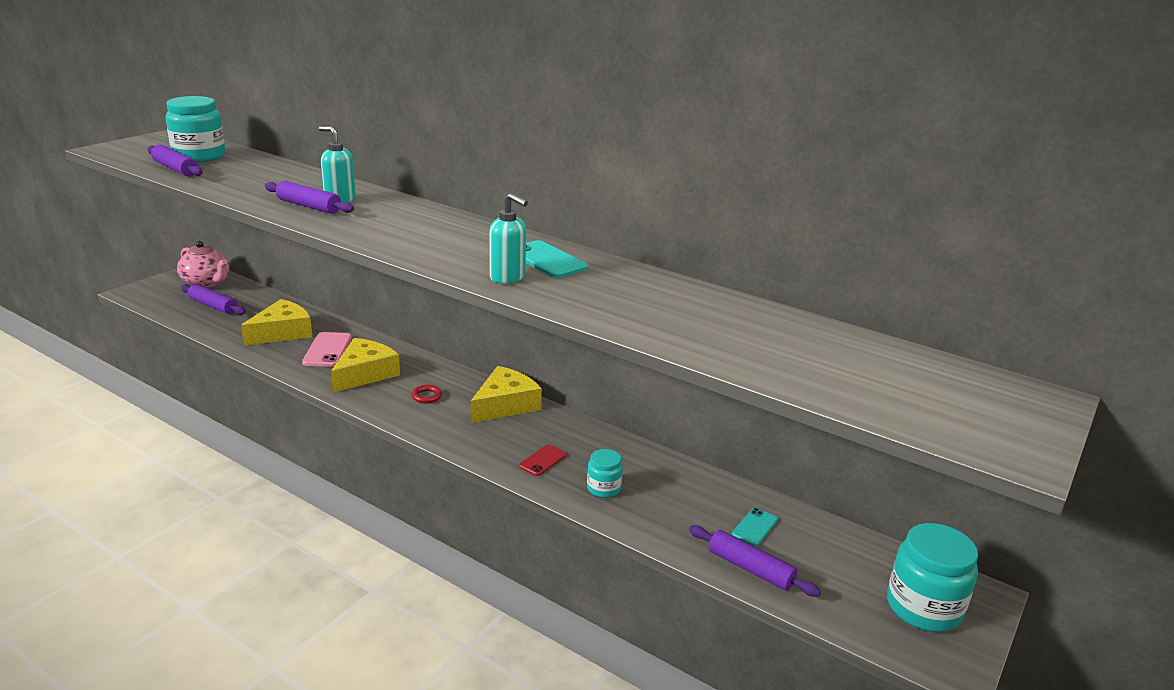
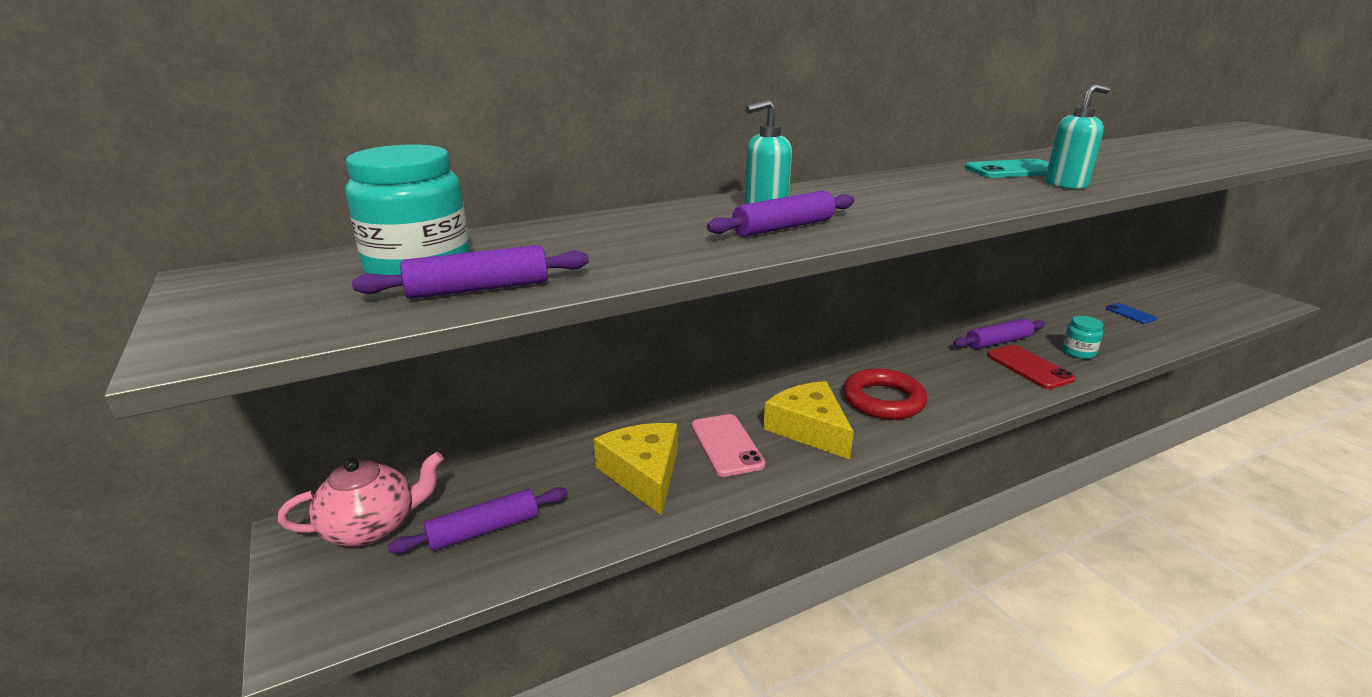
camera: 60 degrees left, 0 degrees up
pink phone [302,332,352,367] -> pink phone turned 45 degrees clockwise [691,414,766,477]
red ring [412,385,442,403] -> red ring [843,368,927,420], size x2.26
yellow cheese [471,366,542,423] -> none
red phone [519,444,567,476] -> red phone [987,345,1076,389], size x1.61
purple rolling pin [689,525,821,597] -> purple rolling pin moved to [953,318,1045,349]
turquoise phone [732,508,778,546] -> blue phone [1106,303,1157,324]
turquoise jar [887,523,978,632] -> none

